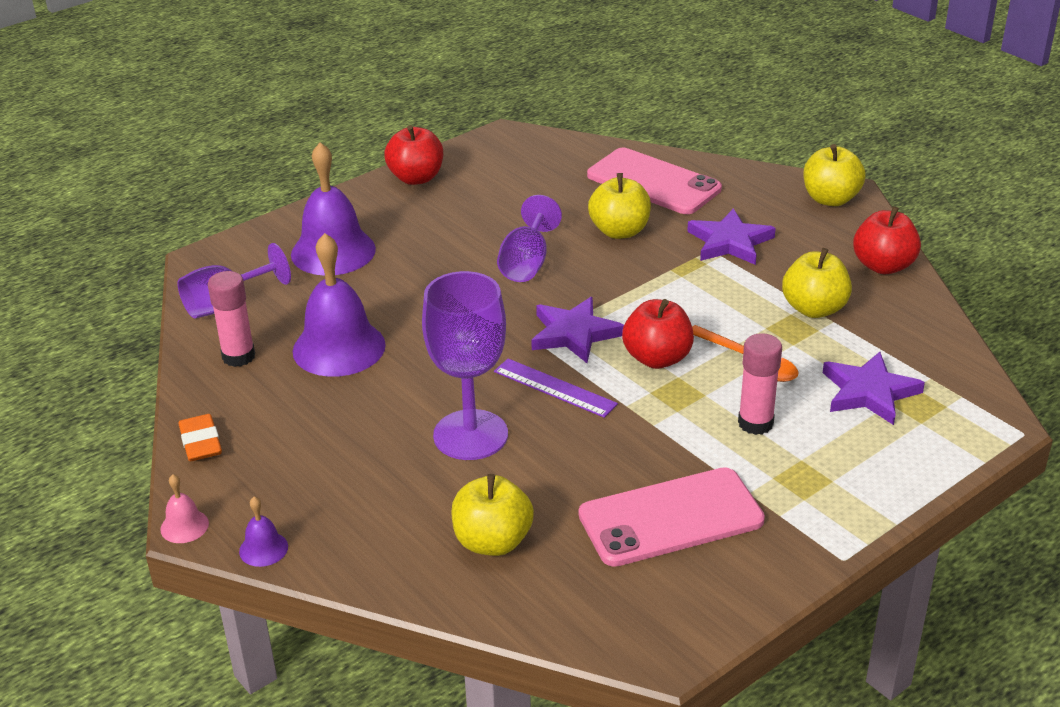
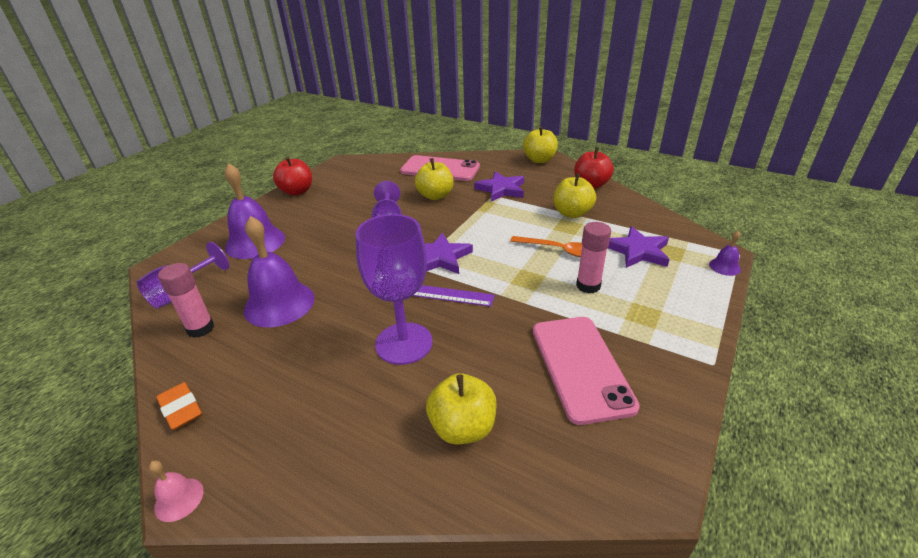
camera: 20 degrees left, 0 degrees up
purple bell [239,497,288,567] -> purple bell moved to [709,231,741,276]
pink phone [579,467,765,567] -> pink phone turned 60 degrees counterclockwise [533,317,640,425]
red apple [622,299,694,369] -> none

